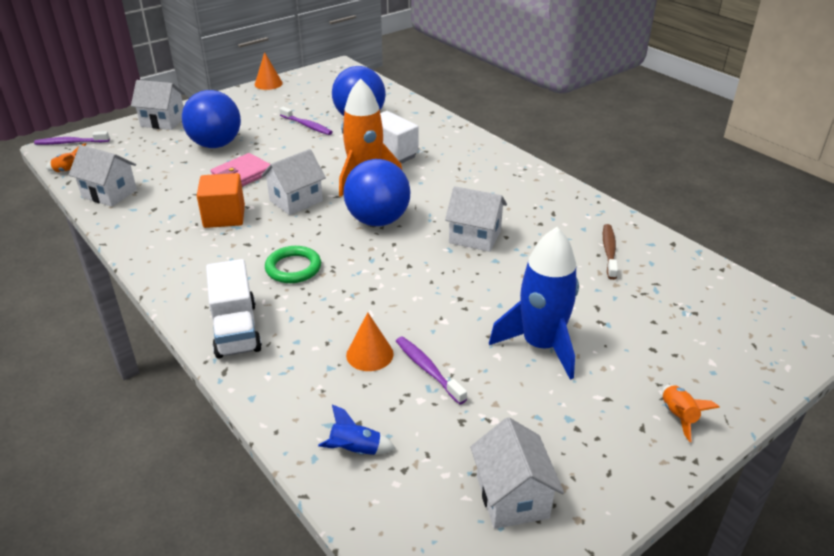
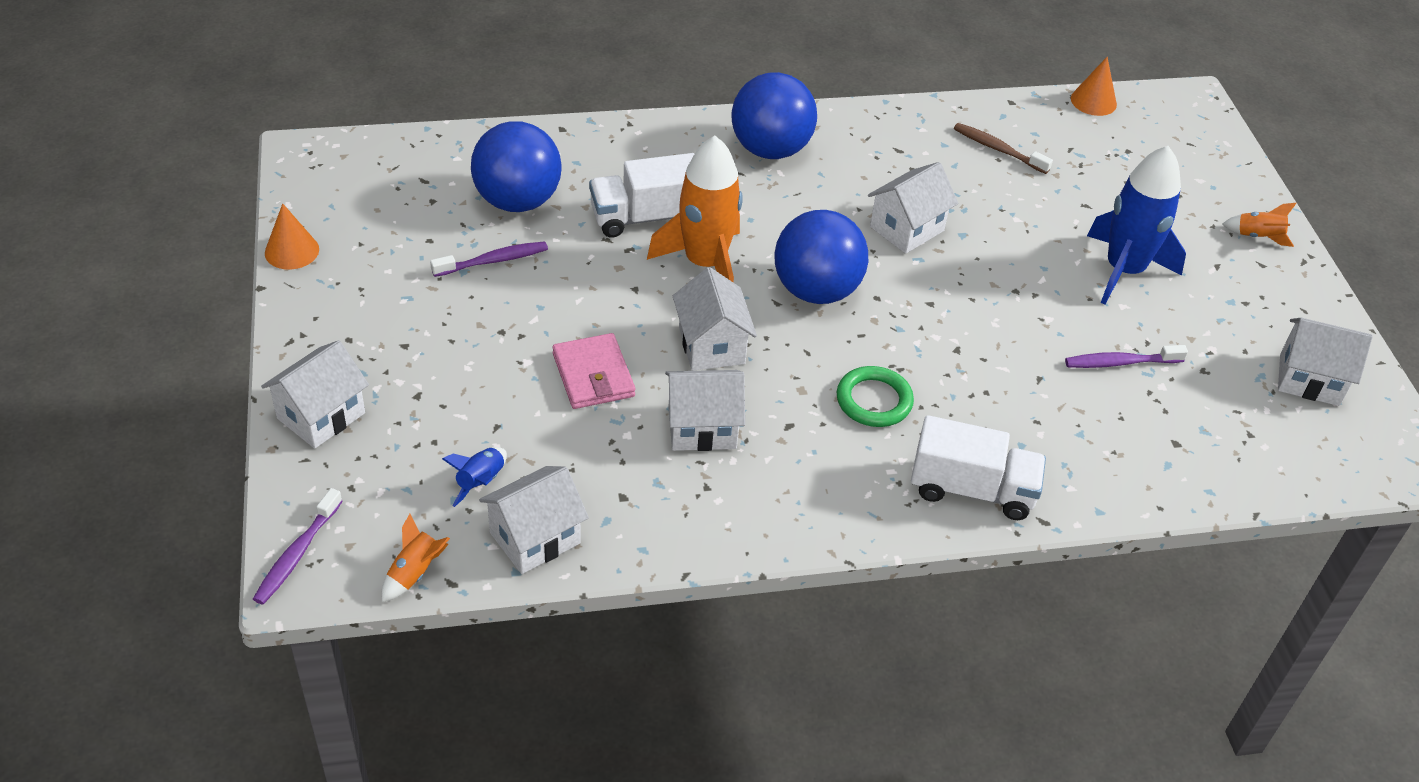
camera: 65 degrees left, 10 degrees up
blue ball [182,90,241,148] -> blue ball moved to [731,72,817,159]
orange cube [197,173,245,228] -> white house [665,370,745,451]
blue rocket [318,405,395,455] -> blue rocket moved to [442,447,507,507]
orange cone [346,312,394,371] -> orange cone moved to [1071,57,1117,116]

